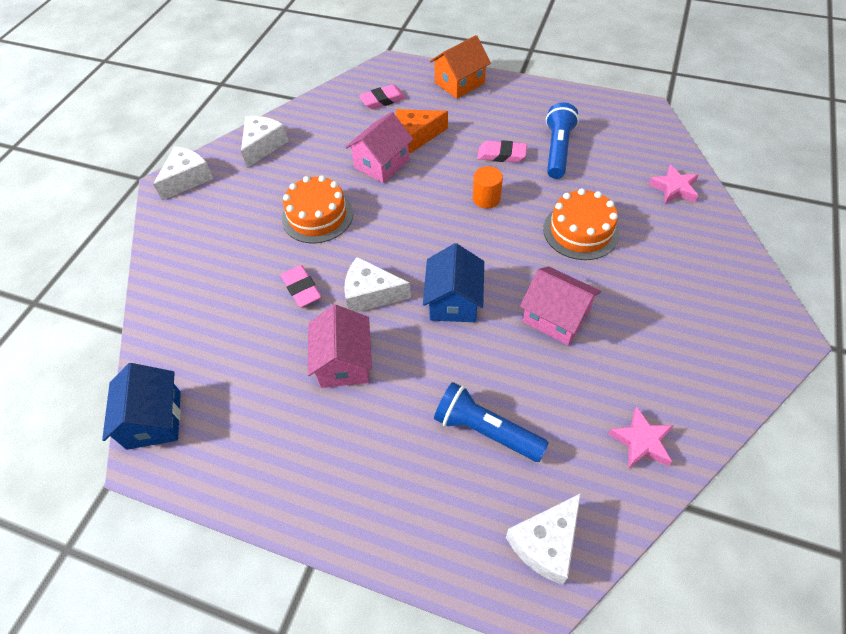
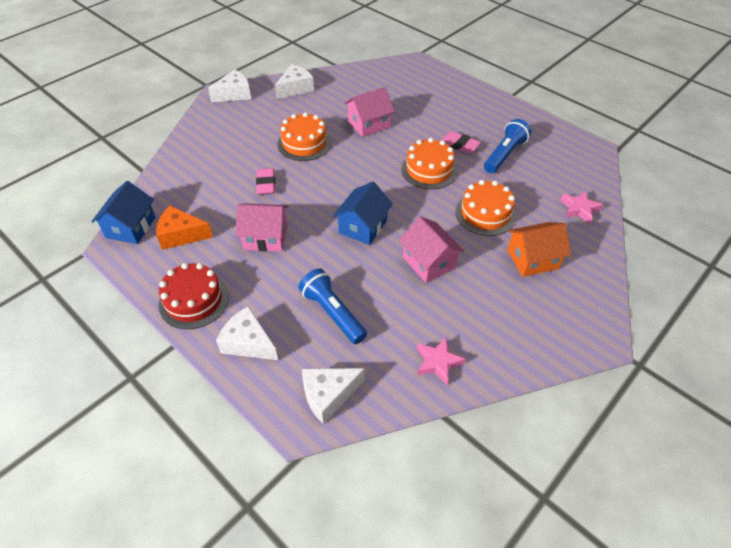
camera: 20 degrees right, 5 degrees down
pink house [308,304,372,388] -> pink house turned 75 degrees clockwise [236,203,288,252]
white cheese [344,257,411,312] -> white cheese moved to [216,306,278,360]
pink eraser [359,85,406,109] -> none
orange cheese [395,109,448,153] -> orange cheese moved to [156,206,213,250]
orange house [430,35,491,99] -> orange house moved to [507,222,571,277]
orange cylinder [473,166,503,209] -> orange cake [401,138,458,189]
none -> red cake [159,263,229,329]

